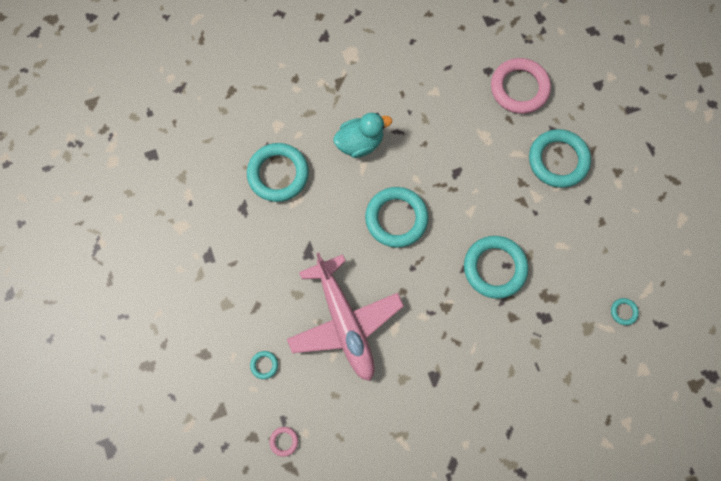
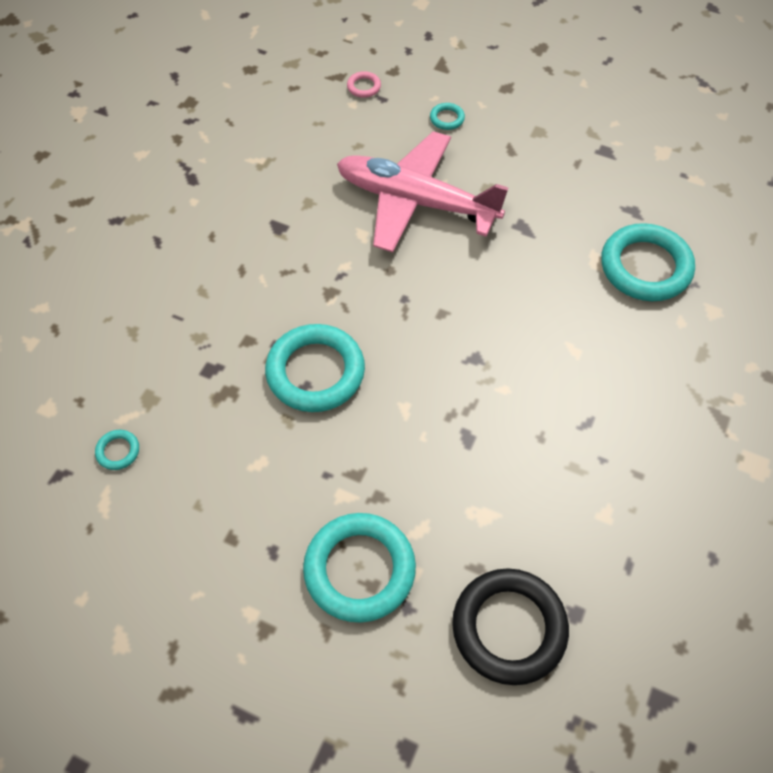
camera: 135 degrees right, 15 degrees down
turquoise duck [333,113,392,158] -> none
turquoise ring [365,187,429,248] -> none
pink ring [491,58,551,114] -> black ring [452,568,569,685]

